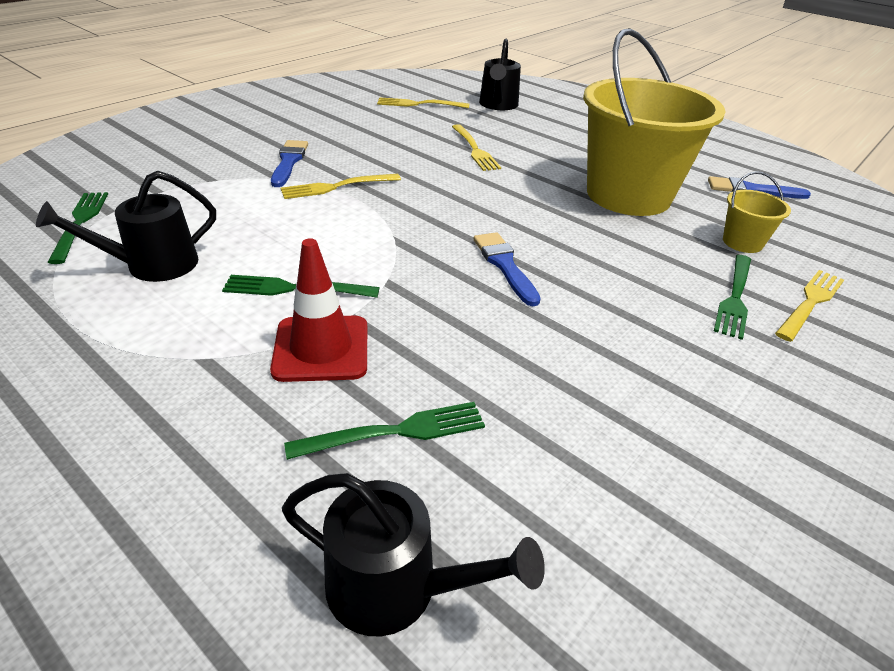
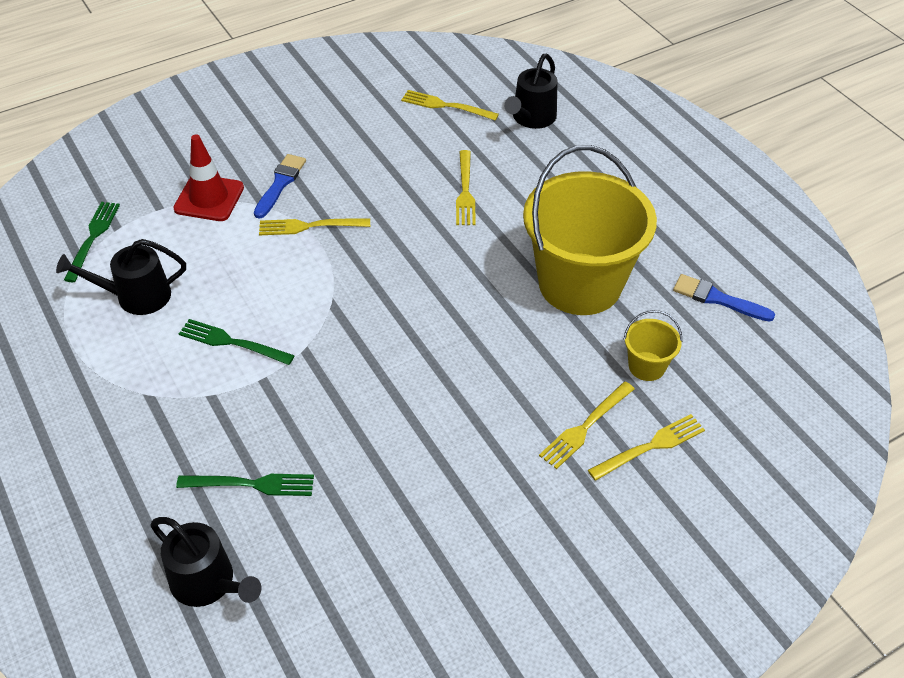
camera: 20 degrees right, 10 degrees up
red traffic cone [270,238,367,382] -> red traffic cone moved to [173,135,244,221]
blue brush [473,232,541,306] -> none
green fork [714,255,751,340] -> yellow fork [539,382,635,469]

